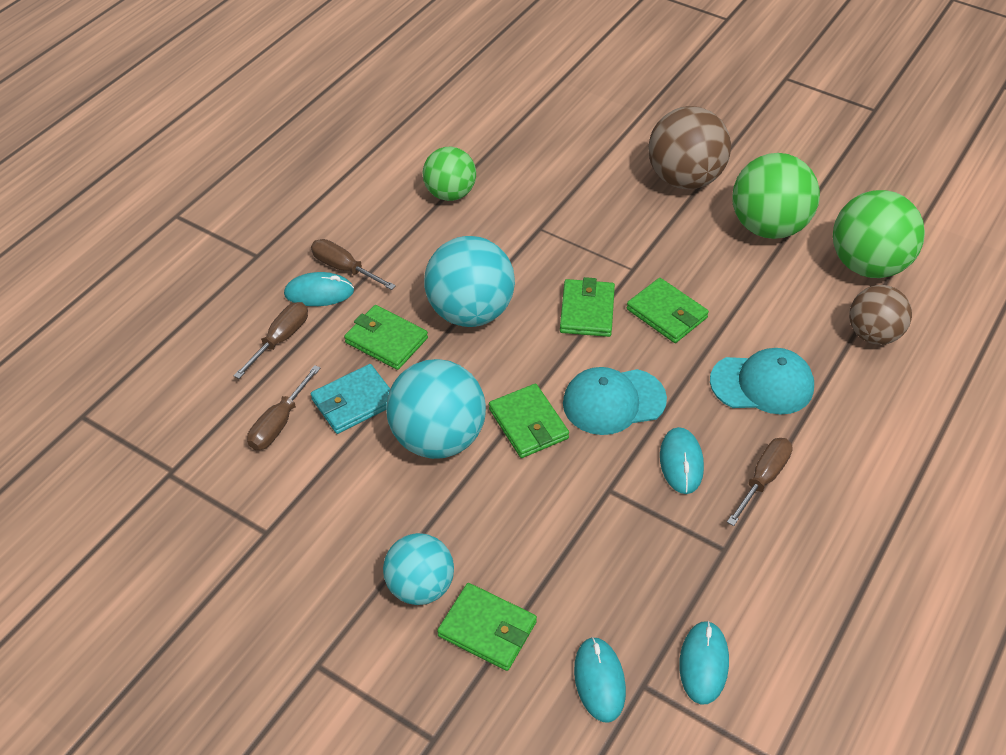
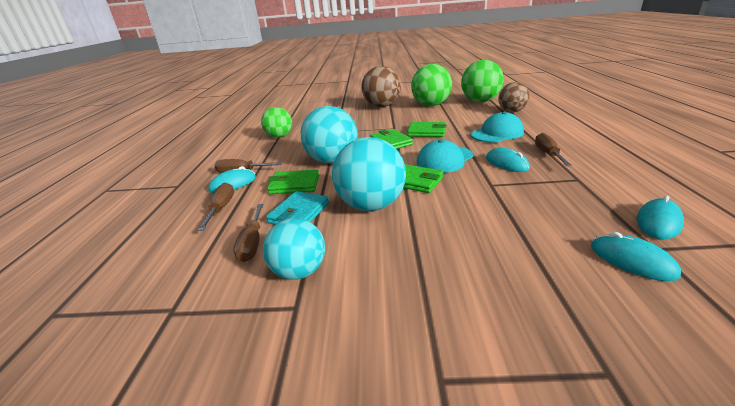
camera: 30 degrees left, 20 degrees down
turquoise ball [383,533,454,605] -> turquoise ball moved to [263,218,325,280]
green wallet [437,583,537,671] -> none
turquoise mouse [679,621,729,705] -> turquoise mouse turned 60 degrees clockwise [637,195,684,239]

